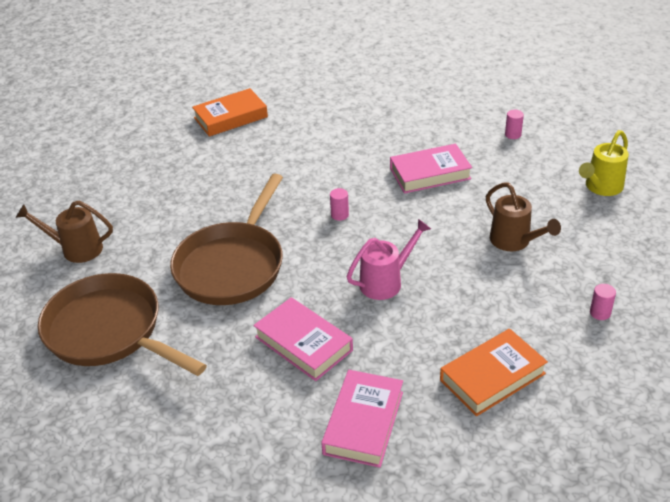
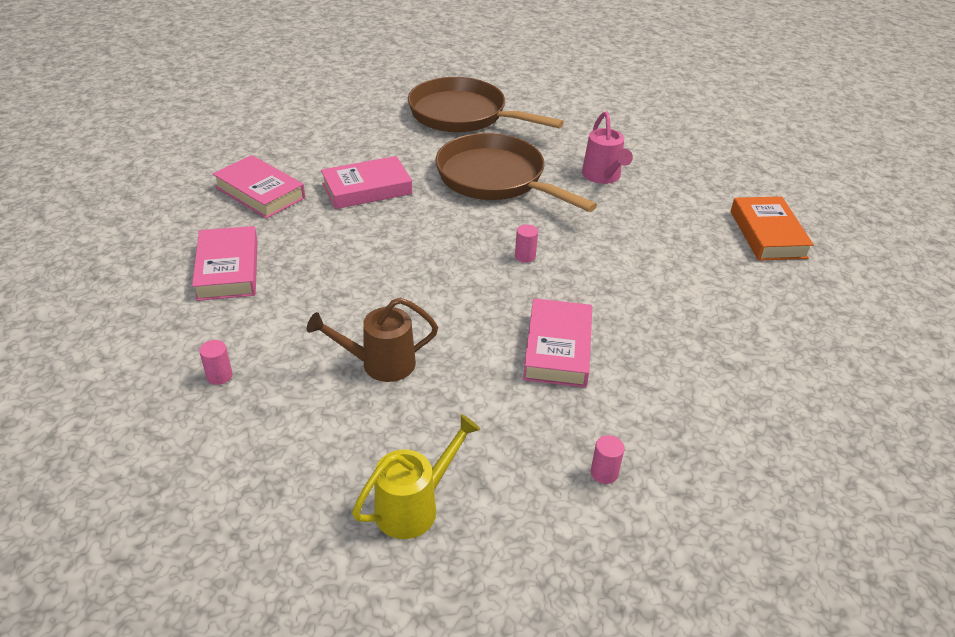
camera: 110 degrees right, 0 degrees up
brown watering can [16,201,113,263] -> none
brown pan [38,273,207,376] -> brown pan turned 120 degrees counterclockwise [408,77,564,133]
pink watering can [347,219,431,300] -> pink watering can moved to [582,112,633,184]
orange book [440,329,548,416] -> pink book [192,226,258,301]
yellow watering can [579,130,629,196] -> yellow watering can turned 75 degrees clockwise [352,414,481,539]

